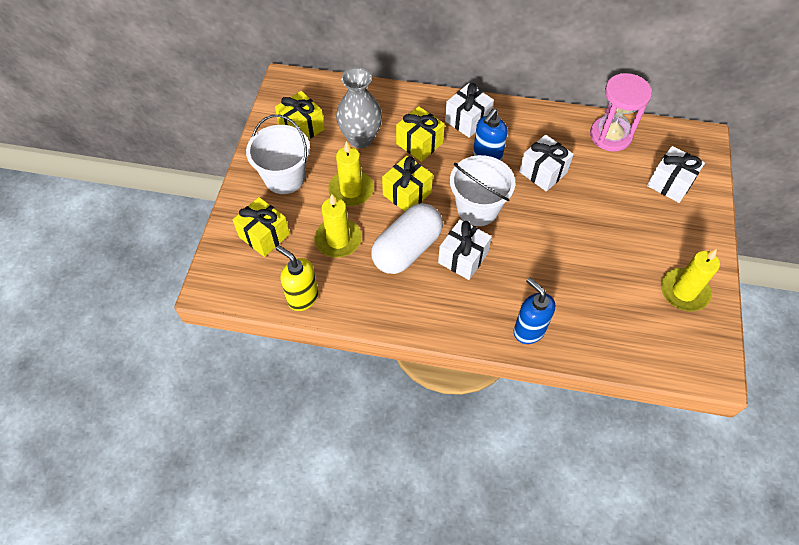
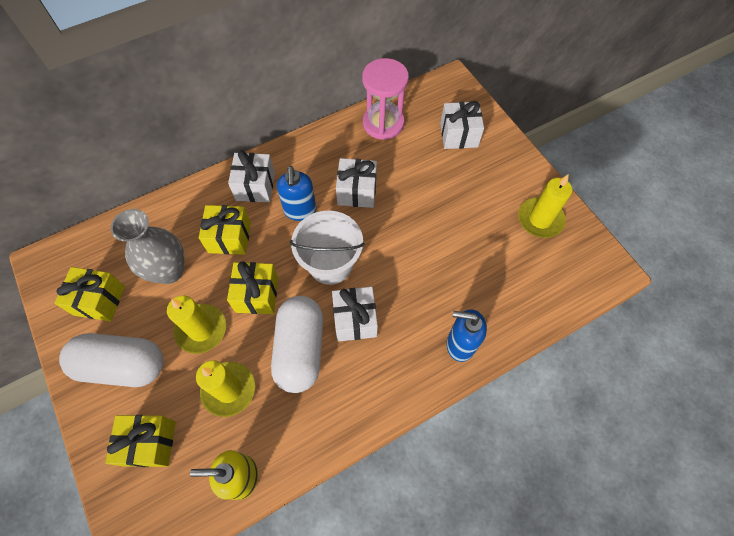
camera: 40 degrees left, 5 degrees up
white bucket [246,115,310,194] -> white capsule [59,333,163,387]

